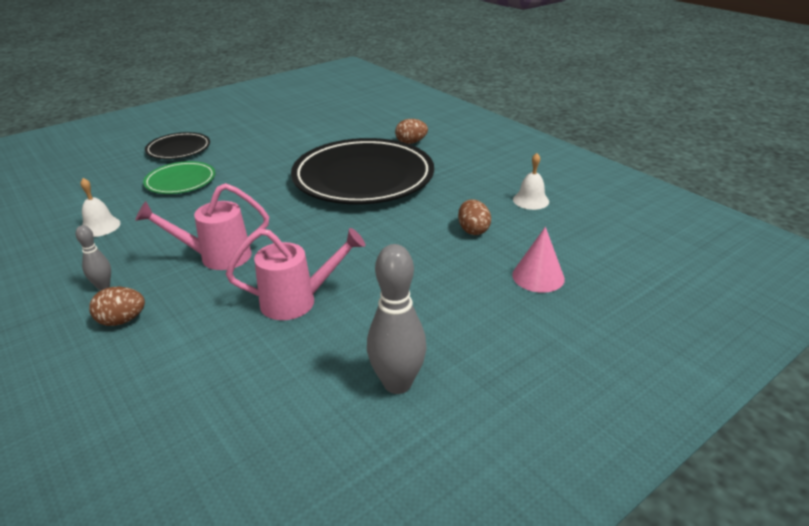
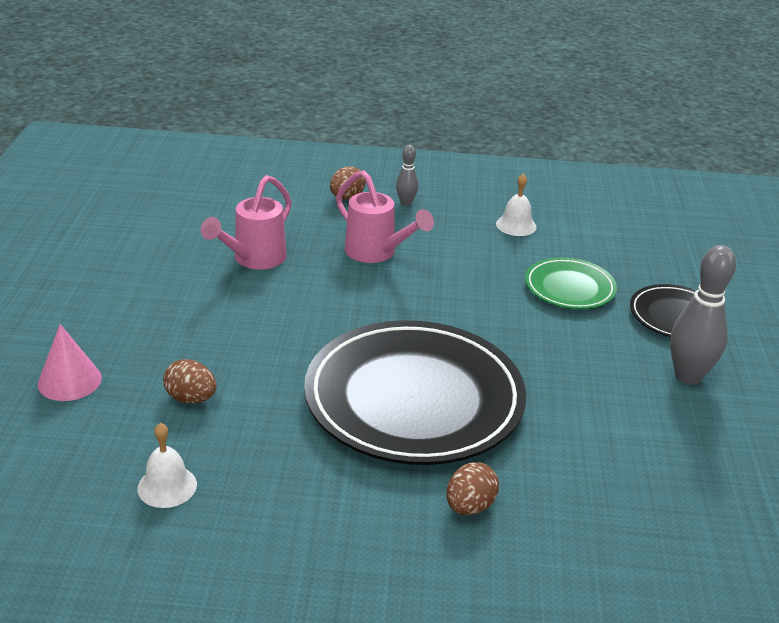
camera: 130 degrees right, 0 degrees up
pink watering can [135,183,269,270] -> pink watering can turned 105 degrees clockwise [336,170,434,263]
grey bowling pin [367,244,427,394] -> grey bowling pin moved to [670,245,736,385]

